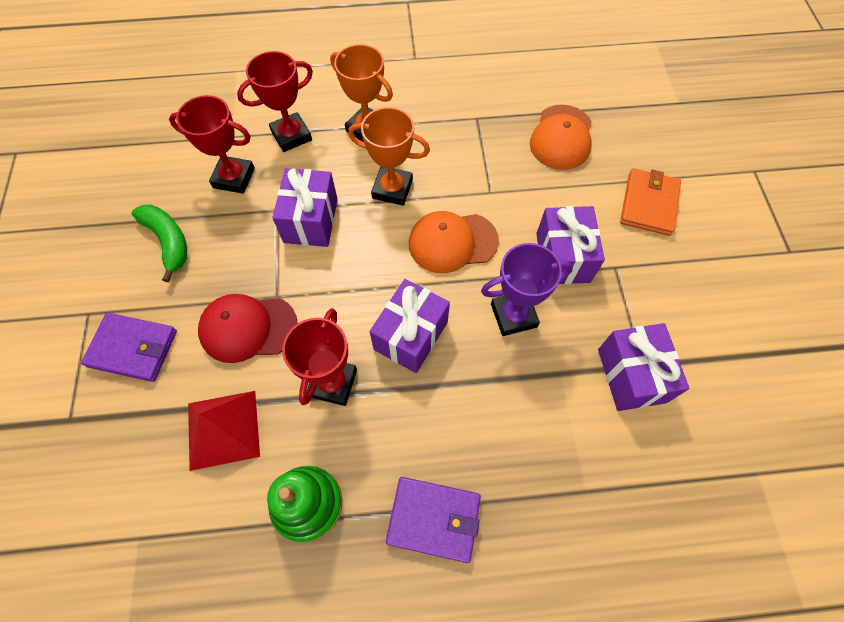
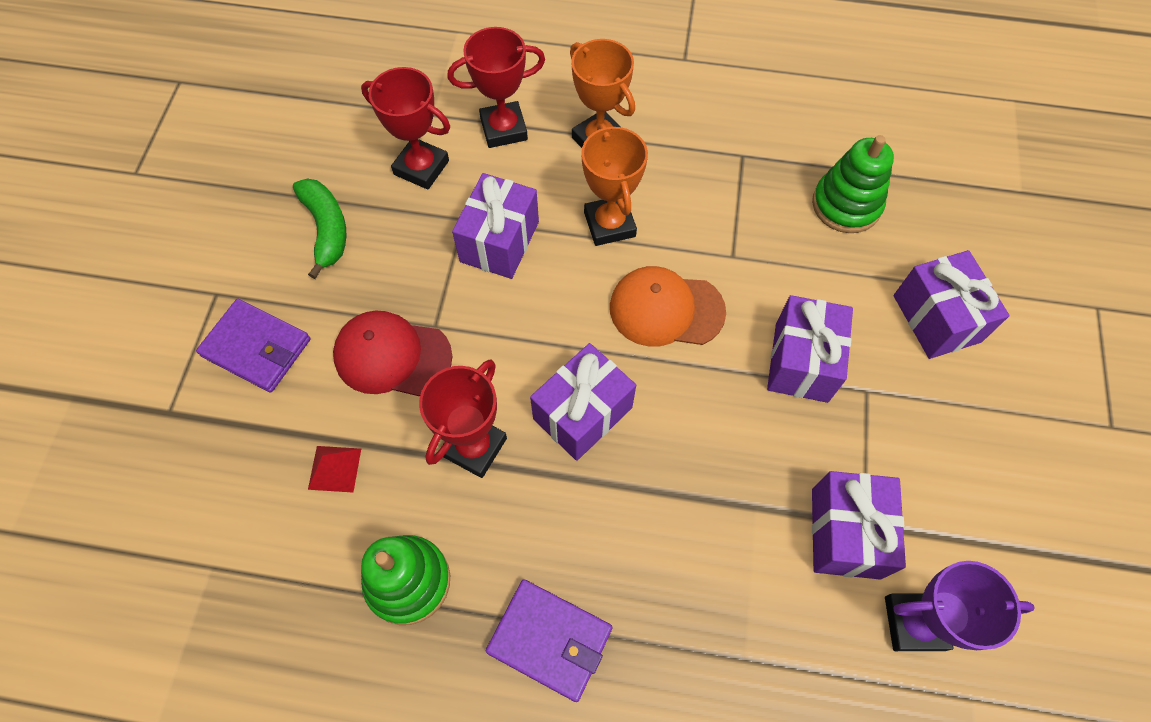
camera: 15 degrees right, 0 degrees up
red pyramid [188,391,260,471] -> red pyramid [308,446,361,493], size x0.56
orange trophy [348,107,430,206] -> orange trophy turned 45 degrees clockwise [581,124,648,246]
purple trophy [481,243,573,336] -> purple trophy moved to [885,561,1035,651]
orange cap [530,105,592,170] -> green stacking toy [812,135,894,233]
orange wallet [620,168,681,236] -> purple gift [893,250,1010,359]

